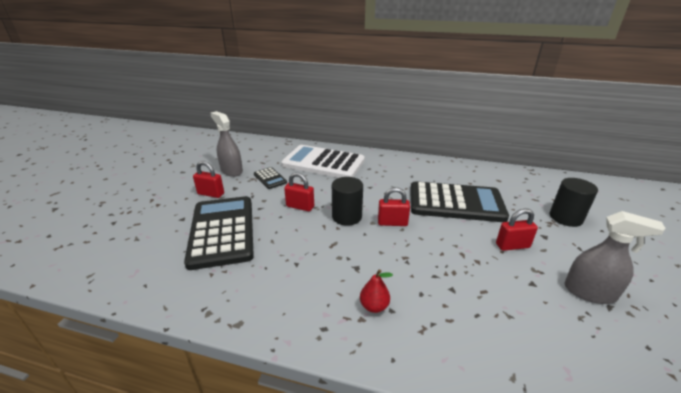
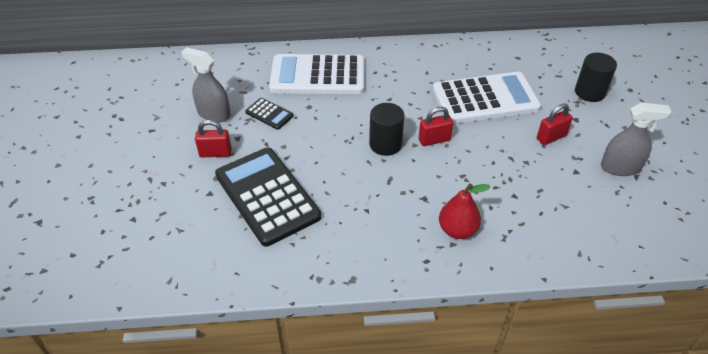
camera: 20 degrees left, 15 degrees up
red padlock [284,173,314,211] -> none
red pear [360,269,393,313] -> red pear [439,183,490,239], size x1.51
black calculator [410,181,509,222] -> white calculator [433,72,541,124]

